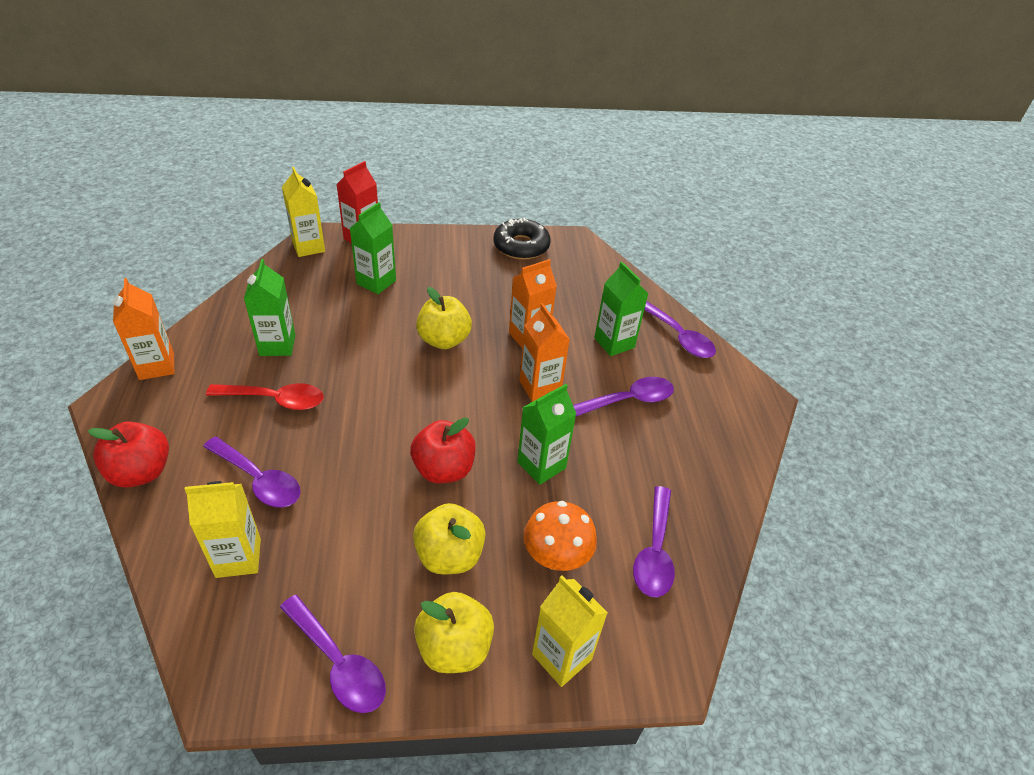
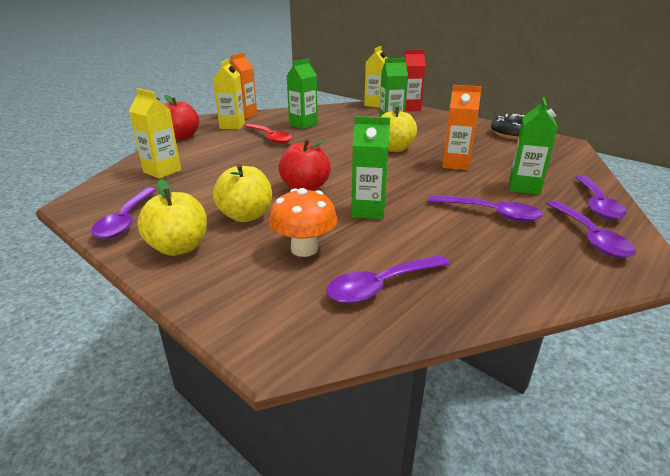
camera: 50 degrees right, 15 degrees down
purple spoon [203,436,301,508] -> purple spoon moved to [546,201,636,258]
orange carton [519,303,570,402] -> none
yellow carton [532,576,608,687] -> yellow carton moved to [213,59,245,129]

